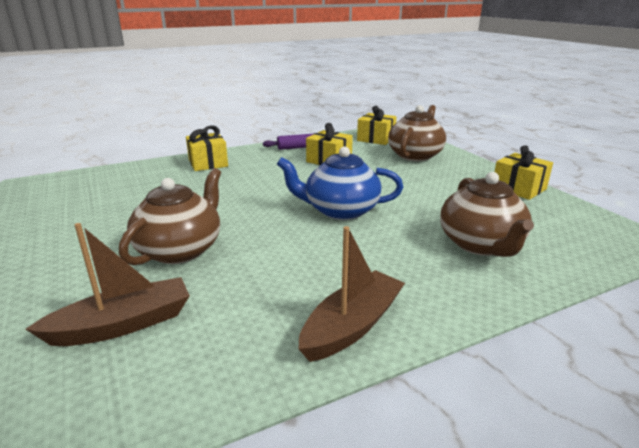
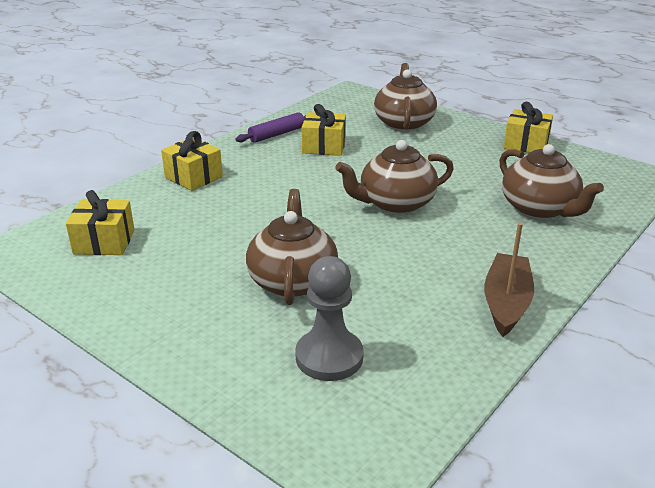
camera: 25 degrees left, 5 degrees up
brown boat [25,223,190,346] -> grey pawn [295,256,364,381]
blue teapot [277,147,403,220] -> brown teapot [336,140,454,214]
yellow gift [357,106,397,145] -> yellow gift moved to [66,190,135,255]

